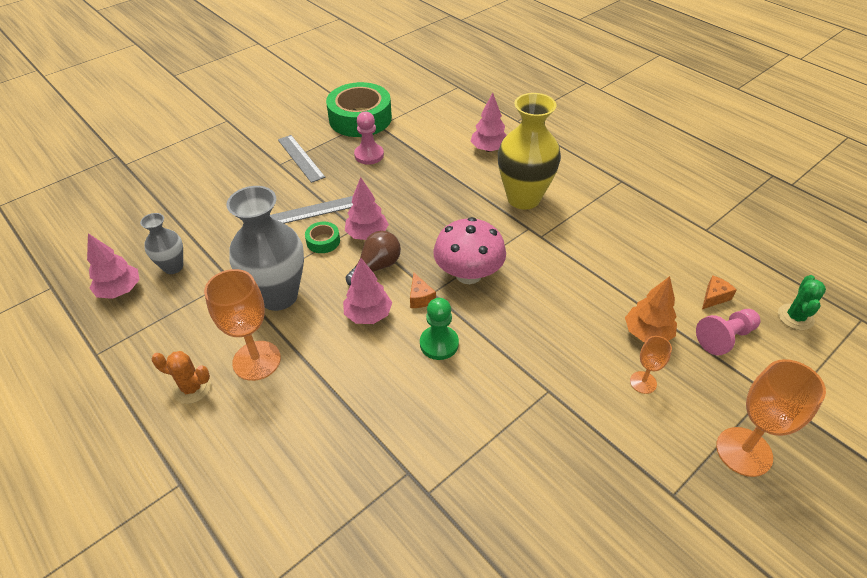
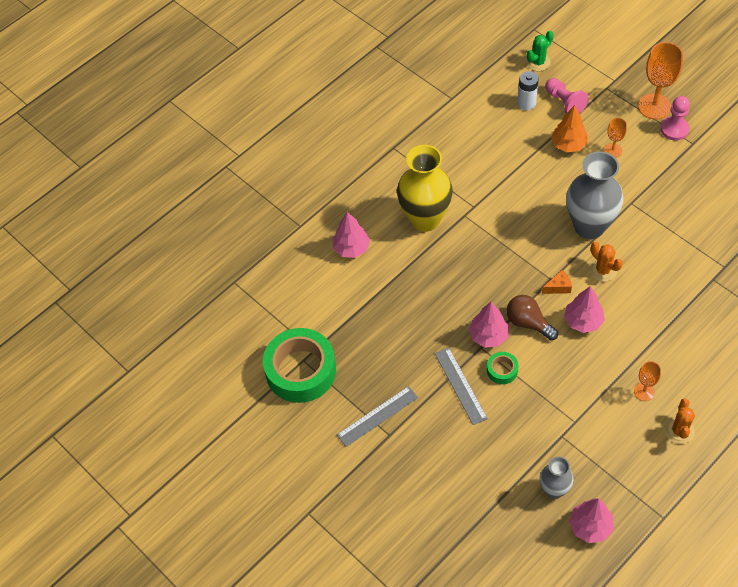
camera: 90 degrees left, 10 degrees up
orange goblet [204,269,281,381] -> orange goblet [634,361,661,401], size x0.53
grey vase [227,186,304,311] -> grey vase moved to [566,151,624,239]
pink pawn [354,112,384,165] -> pink pawn moved to [661,96,690,141]
green pawn [420,298,459,360] -> orange cactus [590,242,623,282]
pink mushroom [433,217,506,284] -> none
orange cheese [702,275,737,309] -> white battery [517,71,539,110]
green cactus [778,275,826,330] -> green cactus turned 60 degrees counterclockwise [526,31,554,71]

